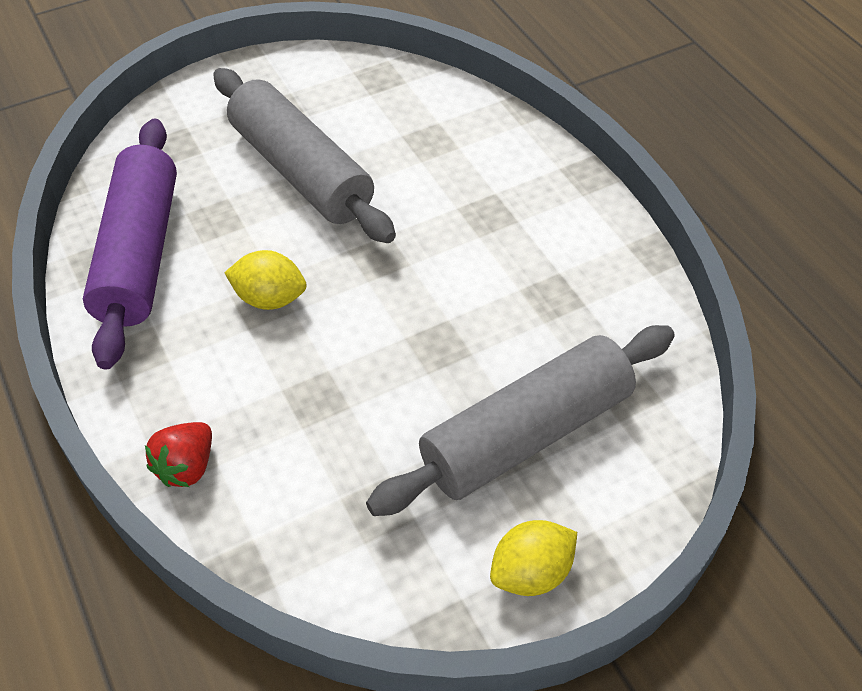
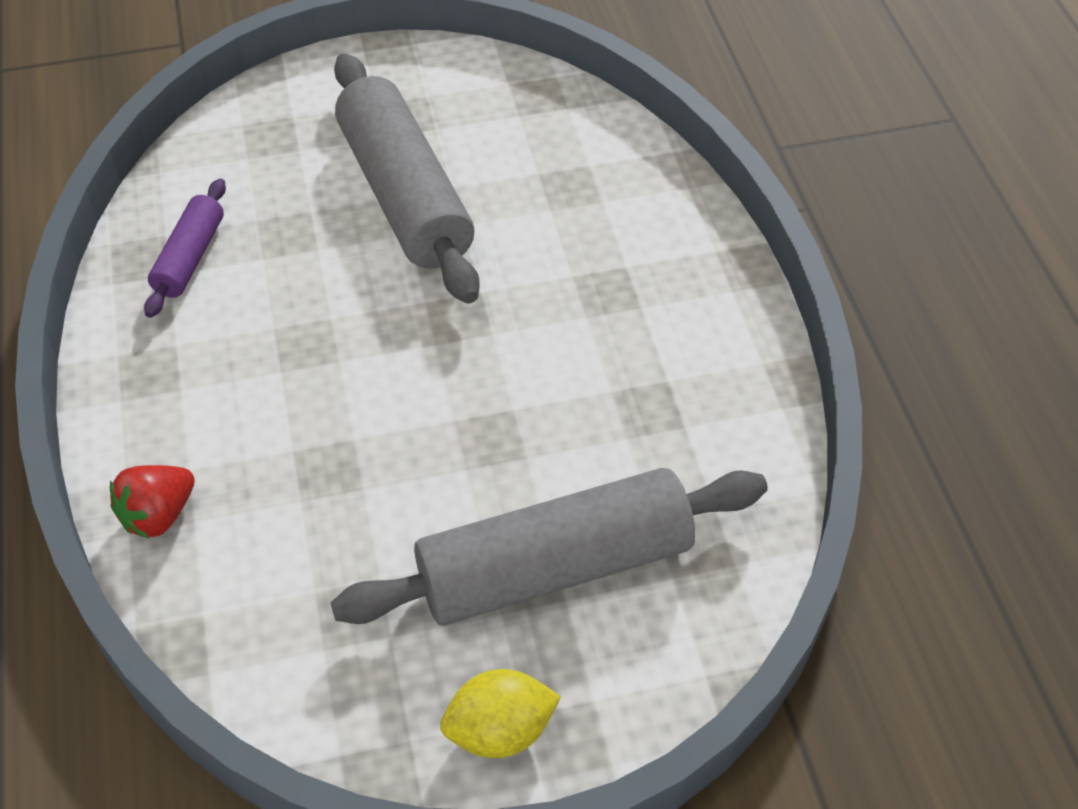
camera: 15 degrees right, 0 degrees up
purple rolling pin [83,118,177,370] -> purple rolling pin [144,178,226,318], size x0.50
yellow lemon [224,250,307,310] -> none

